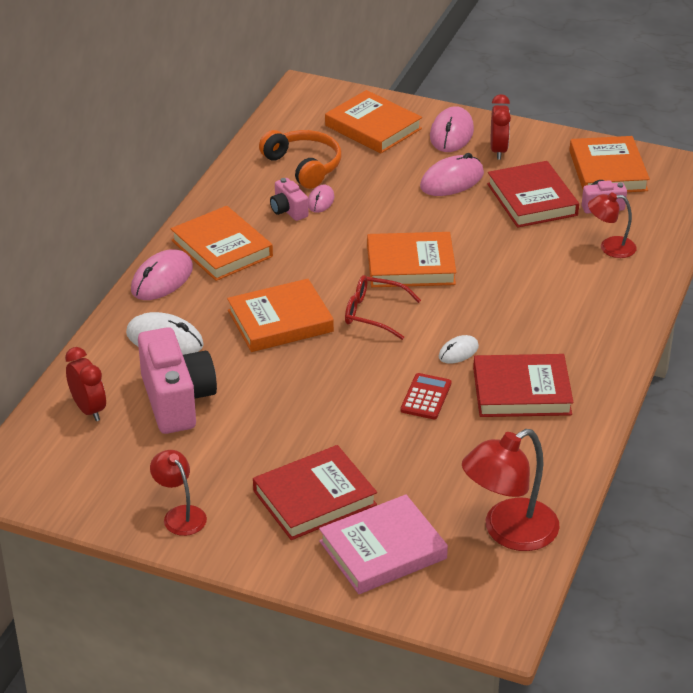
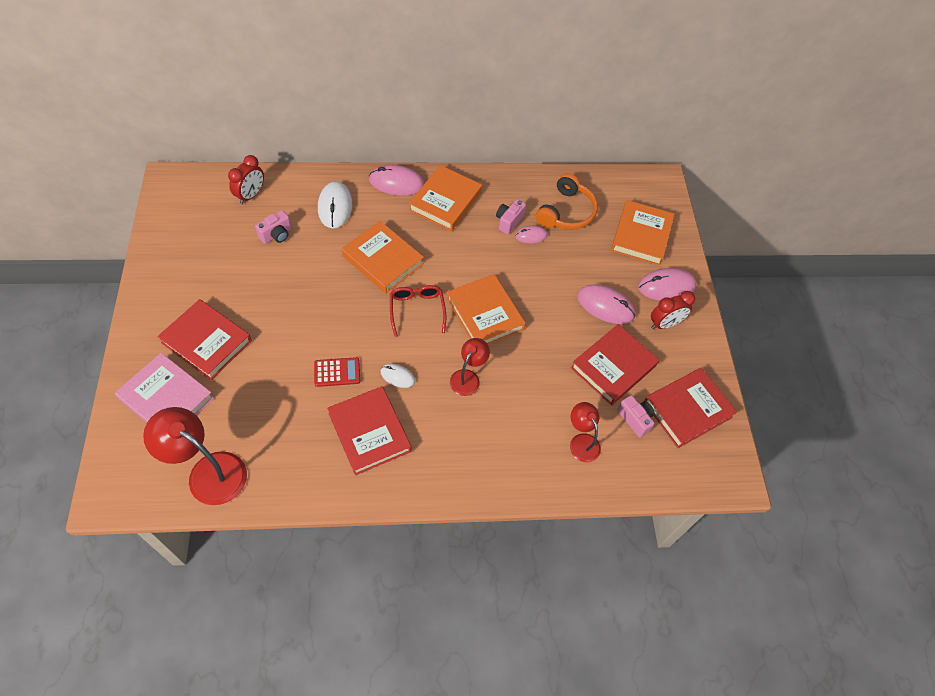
camera: 60 degrees right, 20 degrees up
pink camera [138,327,217,434] -> pink camera [255,210,291,244], size x0.49
red lamp [150,450,207,536] -> red lamp moved to [450,338,490,396]
orange book [569,136,650,192] -> red book [644,368,737,448]

